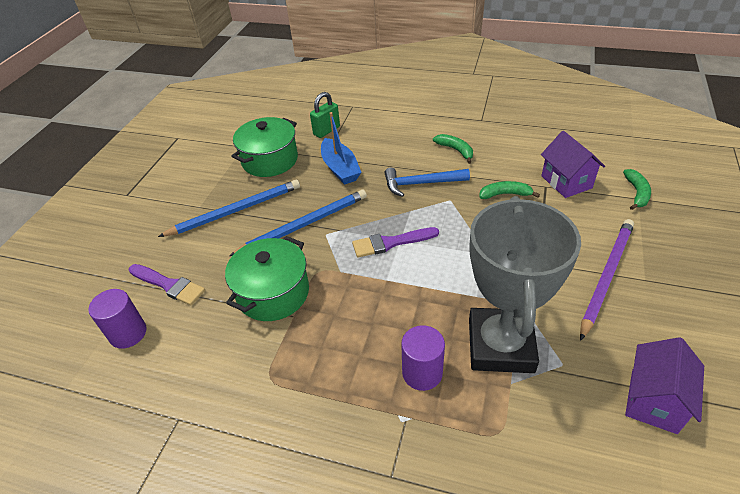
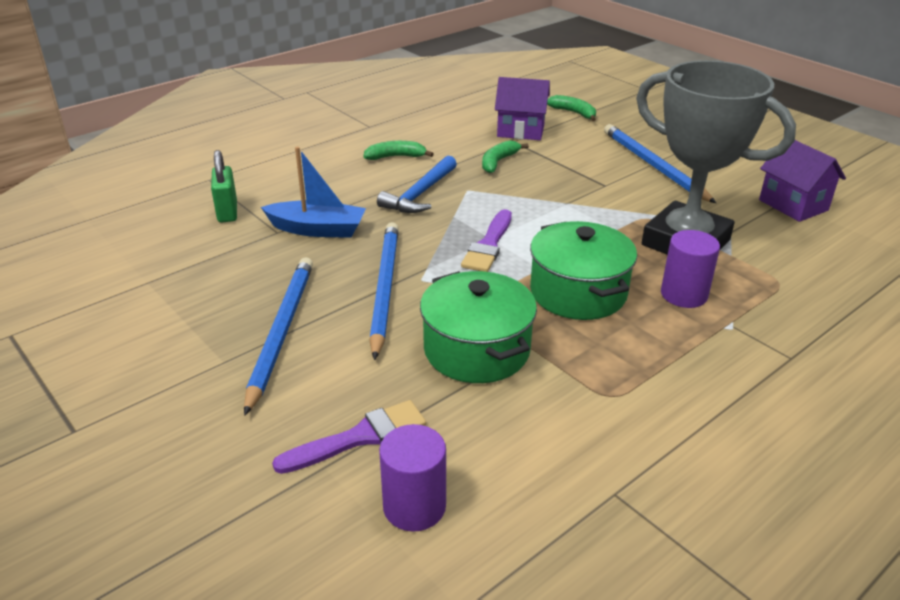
camera: 60 degrees left, 10 degrees down
green pot [231,117,298,177] -> green pot moved to [530,221,637,320]
purple pencil [580,219,634,341] -> blue pencil [604,124,716,203]

